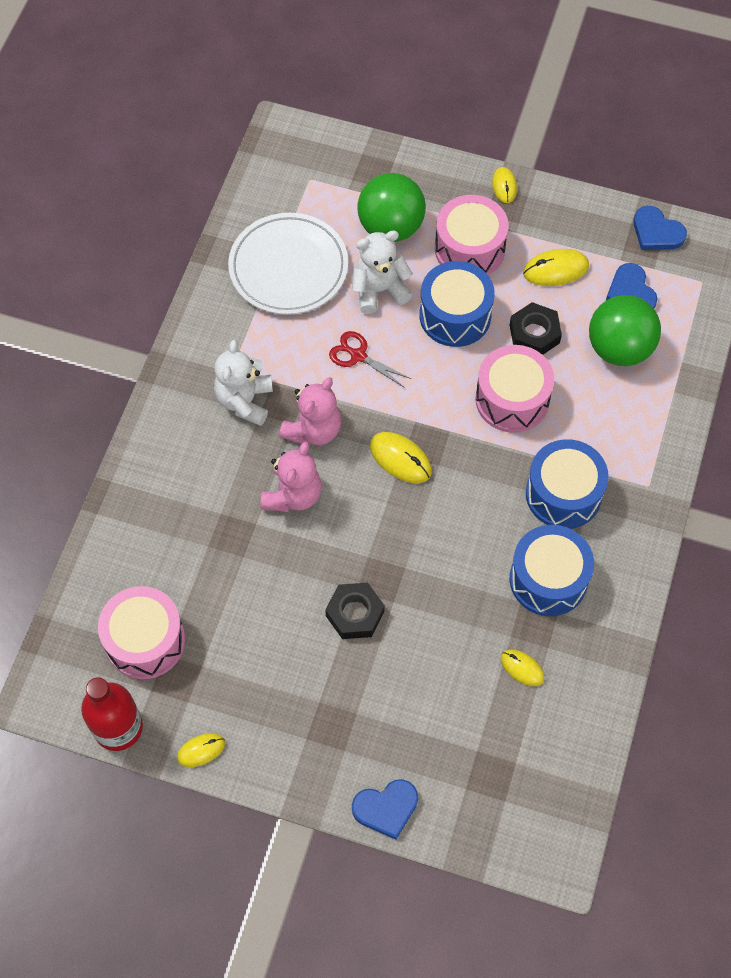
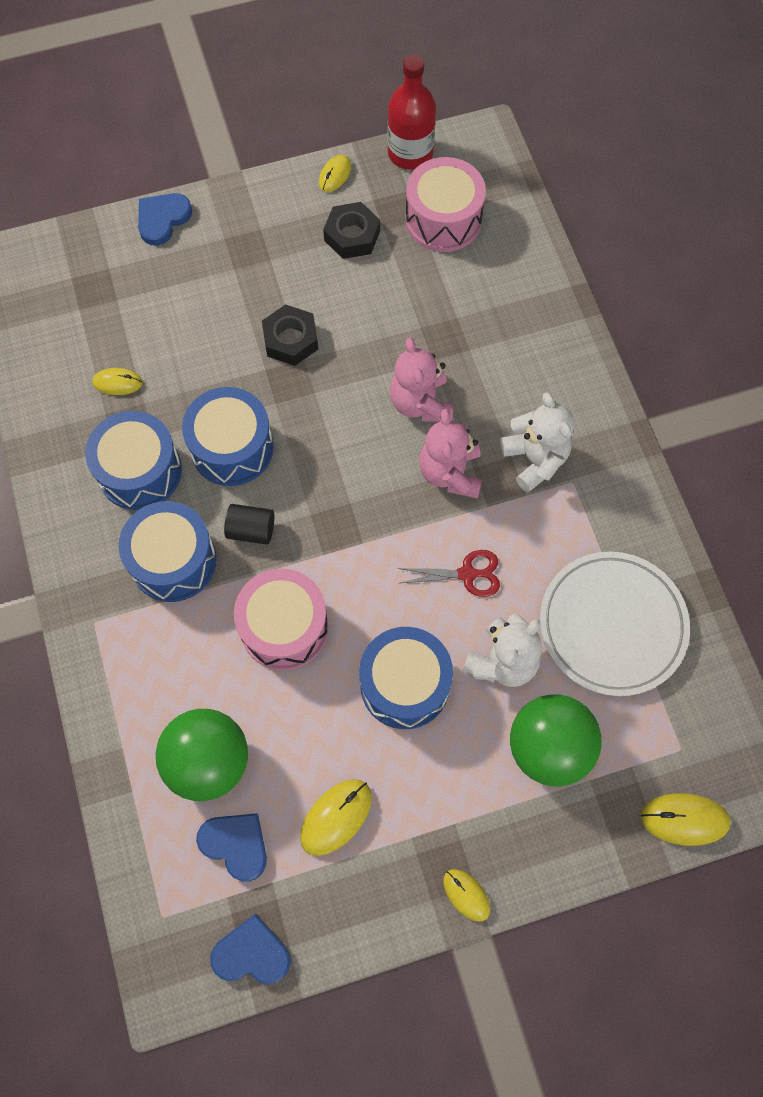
camera: 145 degrees right, 5 degrees up
yellow mouse [370,432,432,483] -> yellow mouse moved to [640,793,731,846]
pink drum [435,195,509,275] -> none
black nut [510,302,562,355] -> black nut moved to [323,202,380,259]
none -> blue drum [182,387,274,486]
none -> black cylinder [224,504,274,545]

